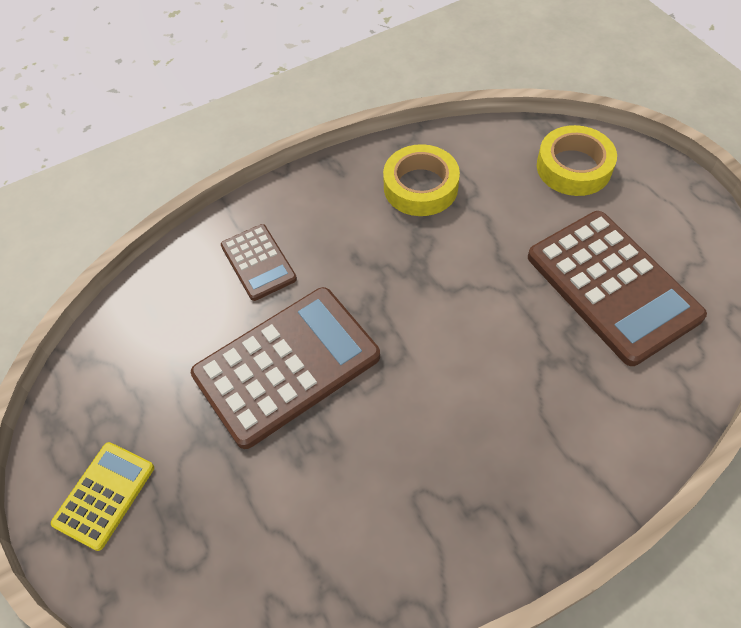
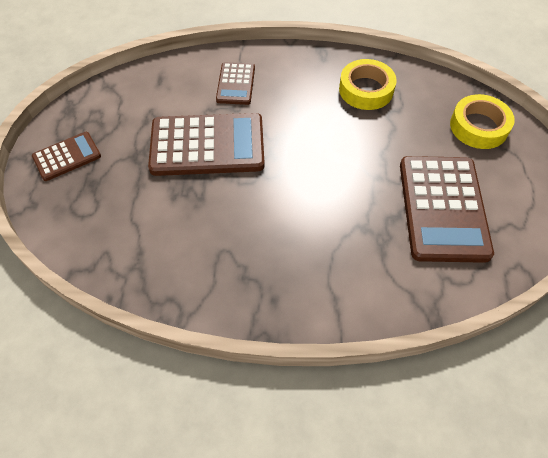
camera: 30 degrees right, 0 degrees up
yellow calculator [51,442,154,551] -> brown calculator [32,132,101,181]

